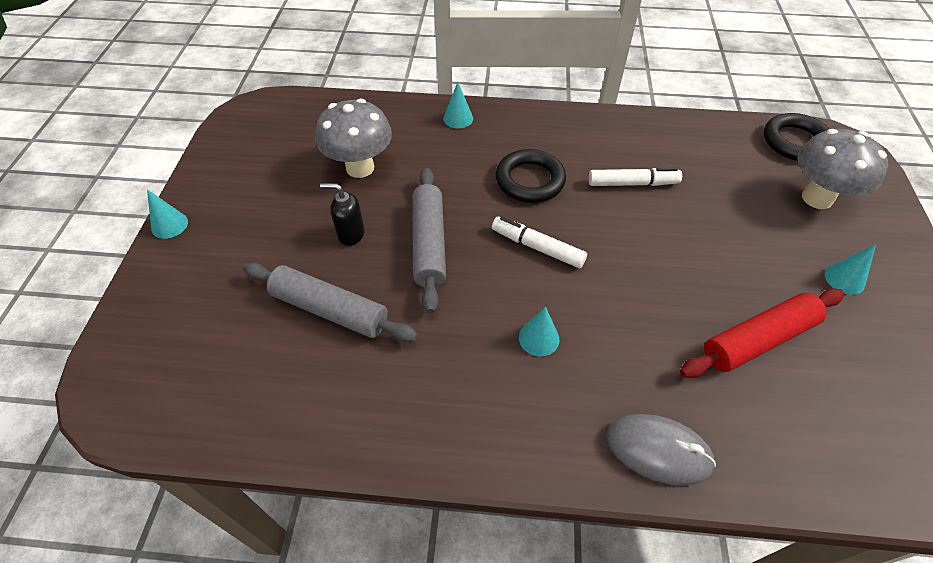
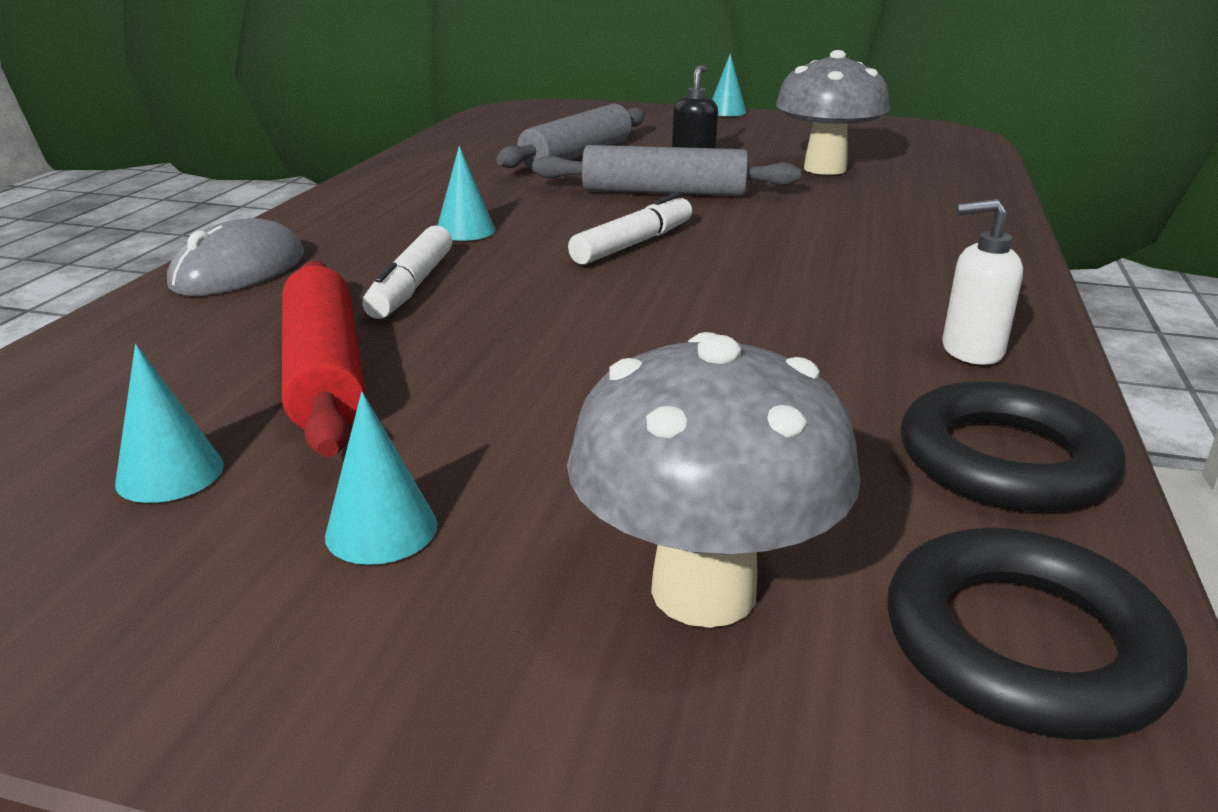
camera: 100 degrees right, 25 degrees down
turquoise cone [443,82,473,128] -> turquoise cone moved to [115,344,224,503]
black ring [496,149,566,203] -> black ring moved to [901,381,1126,512]
white marker [588,168,682,186] -> white marker moved to [362,225,452,319]
none -> white soap dispenser [942,199,1023,365]

